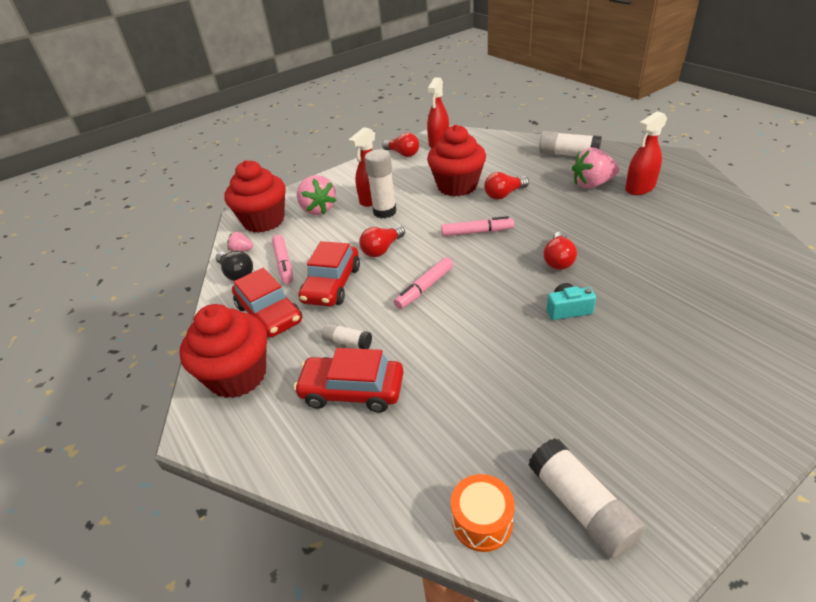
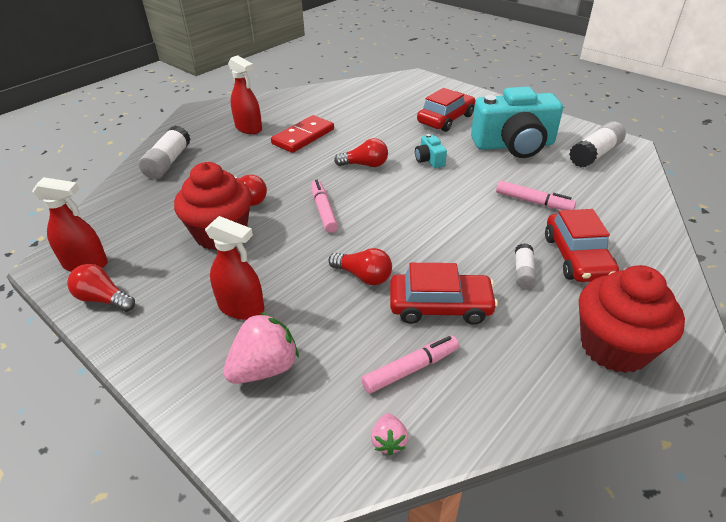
camera: 105 degrees left, 0 degrees up
black light bulb [216,251,253,281] -> none
red cupcake [224,160,286,233] -> none
red car [232,268,302,338] -> red car moved to [417,88,476,132]
white glue stick [365,149,397,218] -> none
red light bulb [382,133,419,157] -> red light bulb turned 90 degrees counterclockwise [67,264,135,312]
pink marker [394,257,453,309] -> pink marker moved to [496,181,576,210]
orange drum [451,474,514,552] -> none
pink strawberry [572,147,619,188] -> none
none -> red domino [271,115,334,153]
none -> turquoise camera [471,87,563,158]

